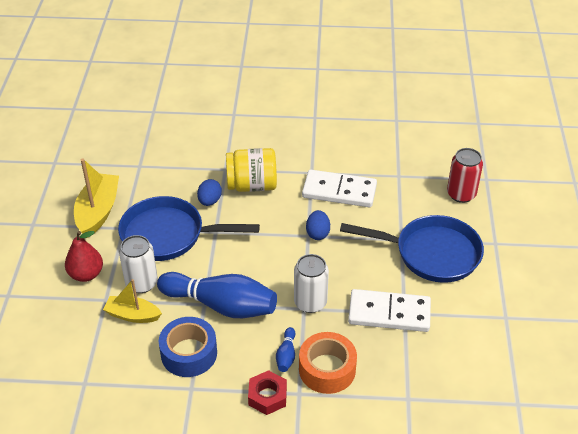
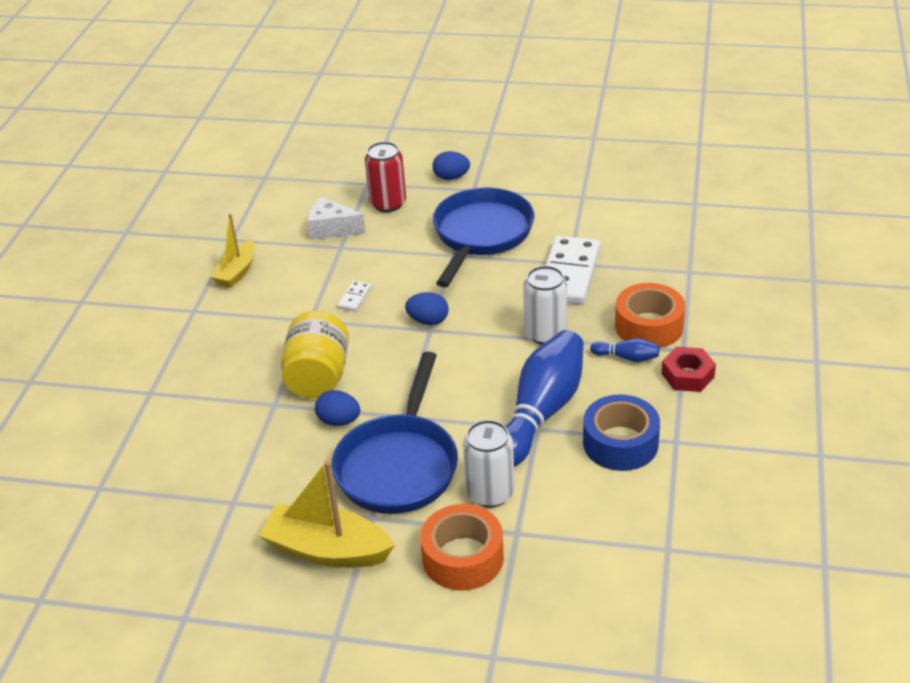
camera: 80 degrees left, 5 degrees down
red pear [65,231,103,282] -> orange tape [420,504,504,591]
yellow boat [103,279,162,323] -> yellow boat moved to [211,214,255,288]
white domino [302,170,377,207] -> white domino [338,281,372,311], size x0.43
none -> white cheese [307,197,365,240]
none -> blue egg [433,151,470,180]

